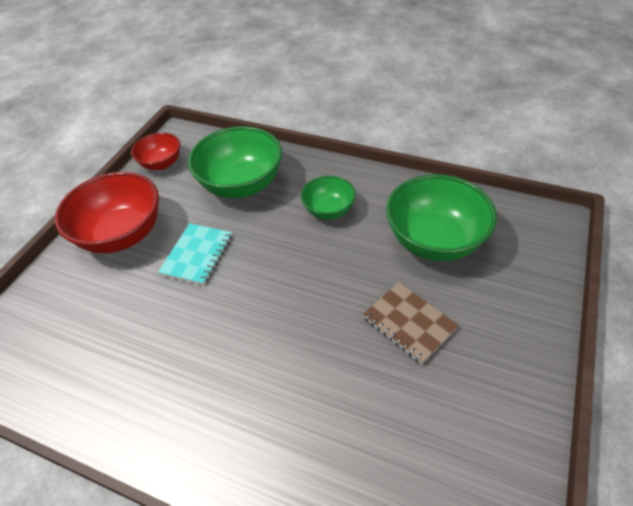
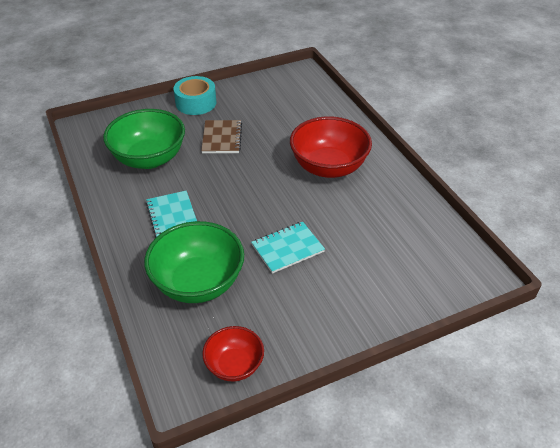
camera: 140 degrees left, 5 degrees down
red bowl [55,172,159,253] -> red bowl moved to [290,116,372,178]
green bowl [301,176,356,220] -> turquoise notebook [146,191,197,237]
none -> turquoise tape [174,76,216,115]

